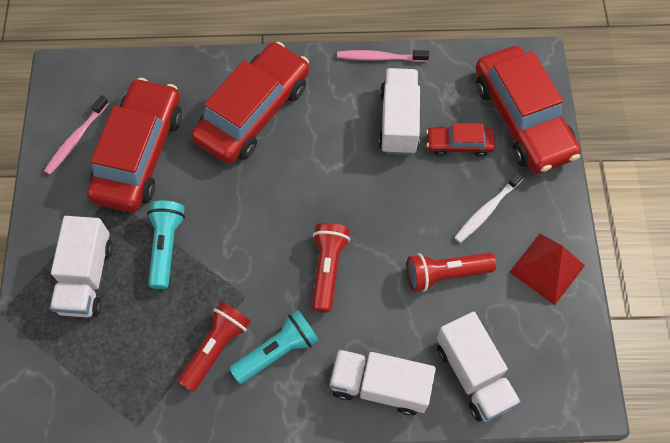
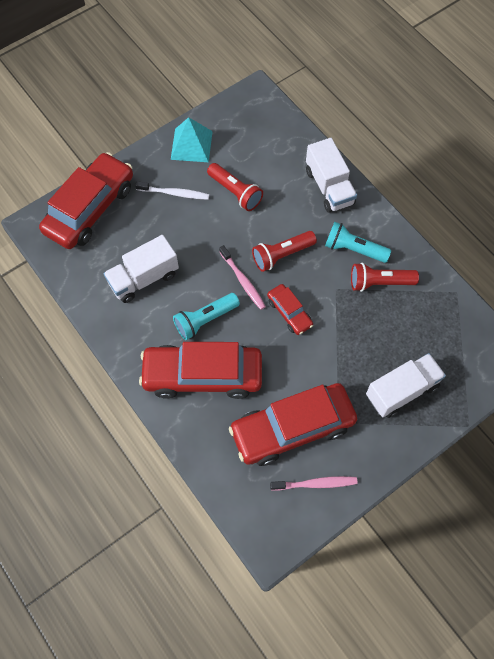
camera: 125 degrees left, 0 degrees up
turquoise flashlight [147,201,185,289] -> turquoise flashlight moved to [173,293,240,340]
pink toothbrush [337,50,429,62] -> pink toothbrush moved to [219,245,266,310]
red car [426,123,495,157] -> red car moved to [267,284,313,335]
white truck [436,312,521,421] -> none
red pyramid [510,234,585,305] -> turquoise pyramid [171,117,213,162]

